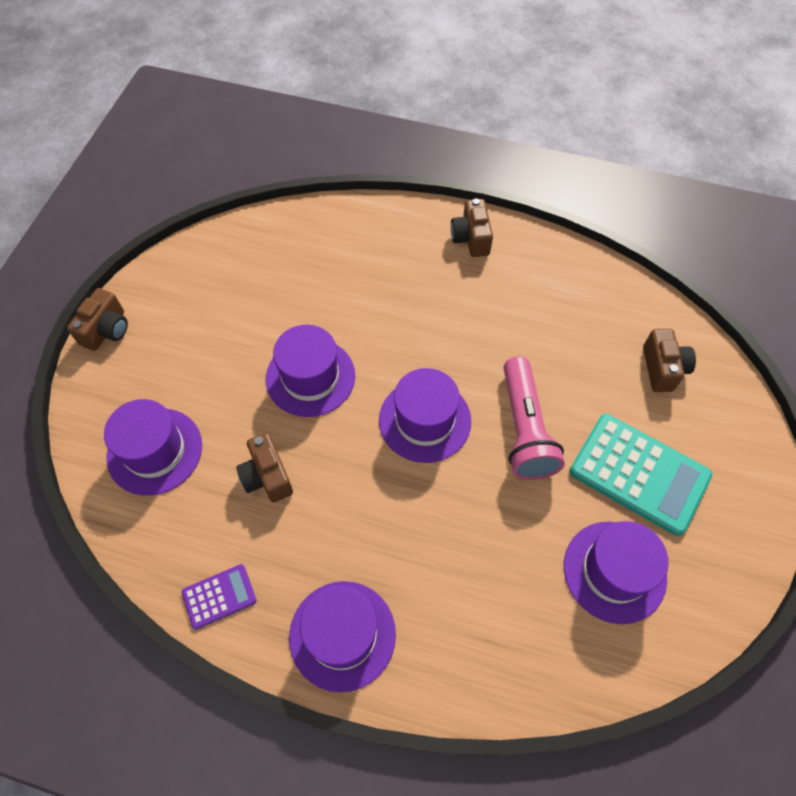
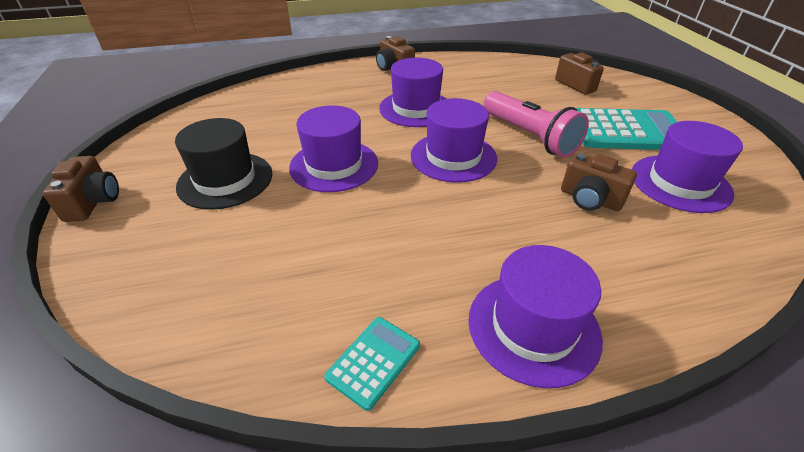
camera: 30 degrees left, 20 degrees down
purple hat [104,399,202,496] -> purple hat moved to [379,58,446,127]
purple calculator [182,564,257,630] -> turquoise calculator [324,317,420,411]
brown camera [236,433,293,502] -> brown camera moved to [561,153,637,211]
none -> black hat [175,118,272,210]

